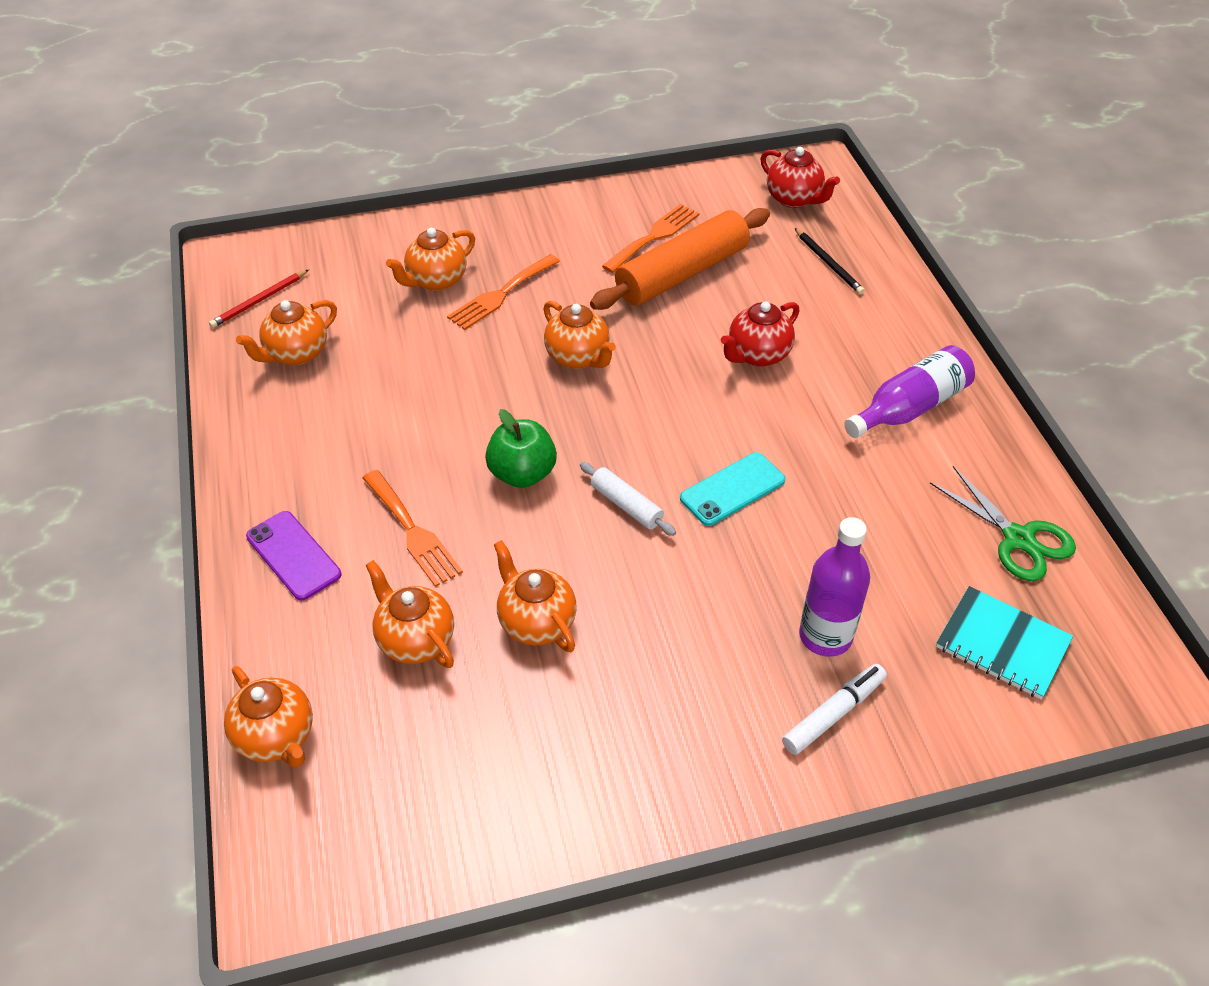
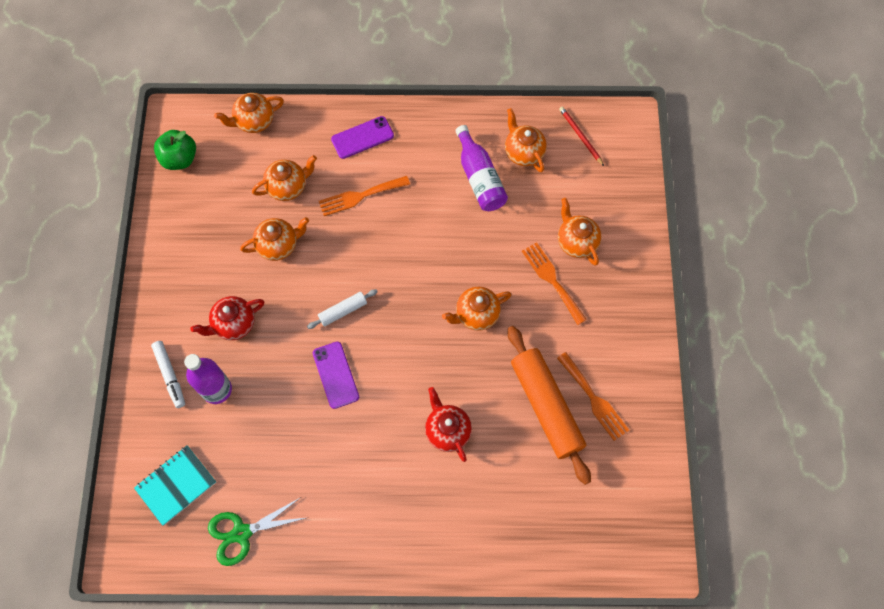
camera: 105 degrees right, 20 degrees up
green apple [485,409,557,488] -> green apple moved to [154,130,196,170]
turquoise phone [680,452,785,526] -> purple phone [313,342,359,409]
red teapot [761,147,840,208] -> red teapot moved to [190,296,264,340]
black pencil [795,228,865,294] -> none
purple bottle [844,345,975,438] -> purple bottle moved to [455,125,508,211]

